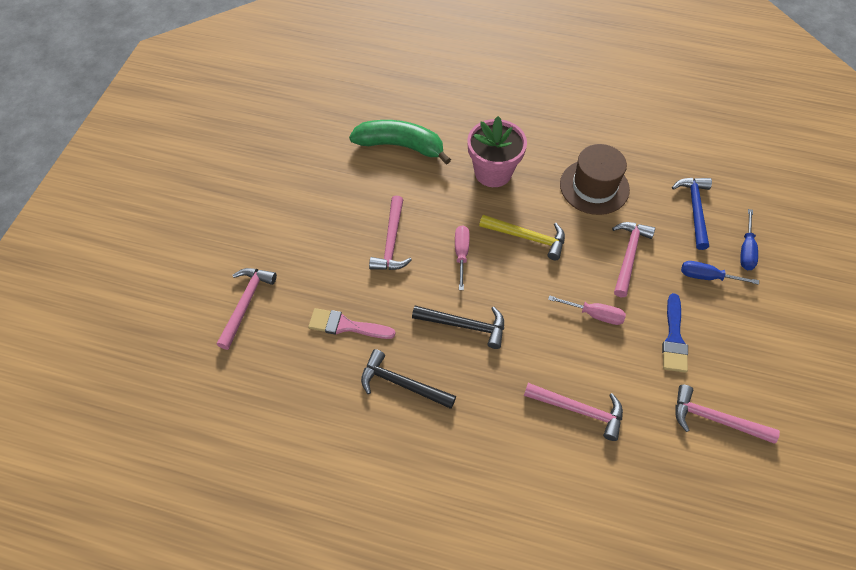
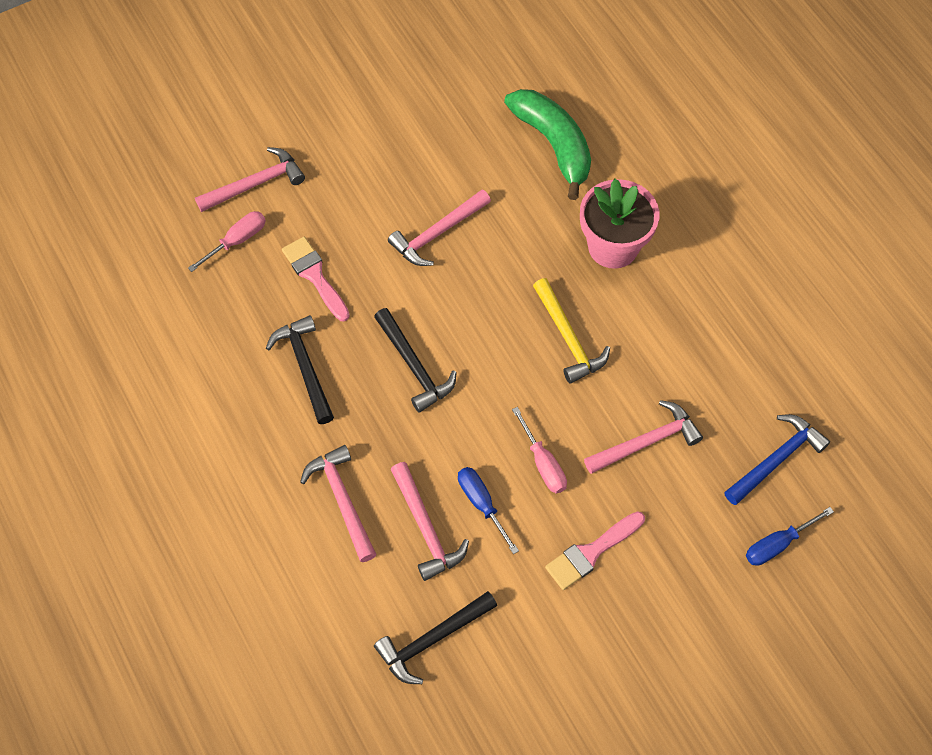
camera: 45 degrees right, 5 degrees up
pink screwdriver [455,225,470,290] -> pink screwdriver moved to [188,211,266,272]
brown hat [560,144,630,215] -> none
blue brush [662,293,688,373] -> pink brush [545,511,645,590]
pink hammer [675,385,780,444] -> pink hammer moved to [300,445,377,562]
blue screwdriver [681,261,759,285] -> blue screwdriver moved to [458,467,519,554]
none -> black hammer [374,591,497,684]

